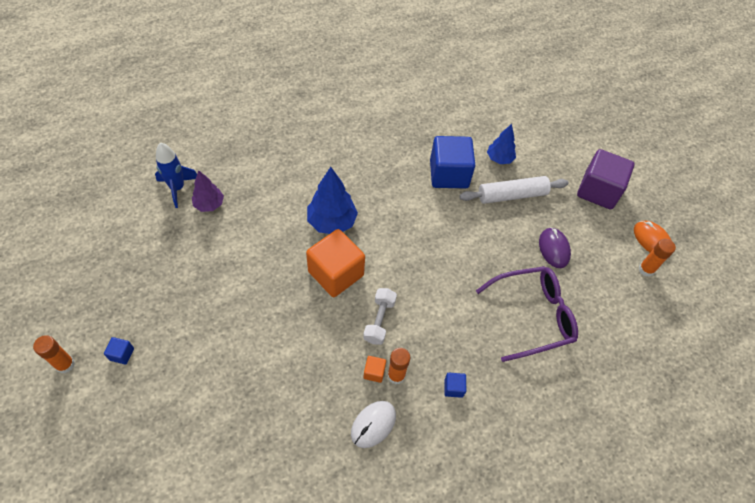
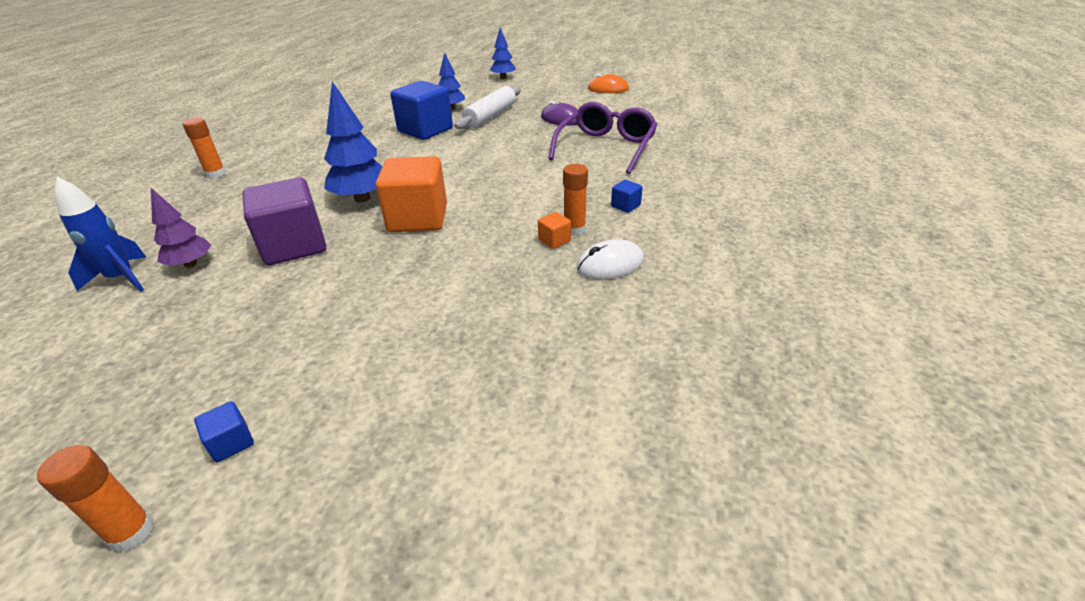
camera: 45 degrees left, 20 degrees down
white mouse [351,401,396,448] -> white mouse turned 75 degrees clockwise [577,239,644,280]
white dumbbell [363,288,397,345] -> none
purple cube [577,149,635,209] -> purple cube moved to [242,177,326,265]
orange glue stick [638,239,676,277] -> orange glue stick moved to [182,118,226,179]
none -> blue tree [490,28,516,79]

